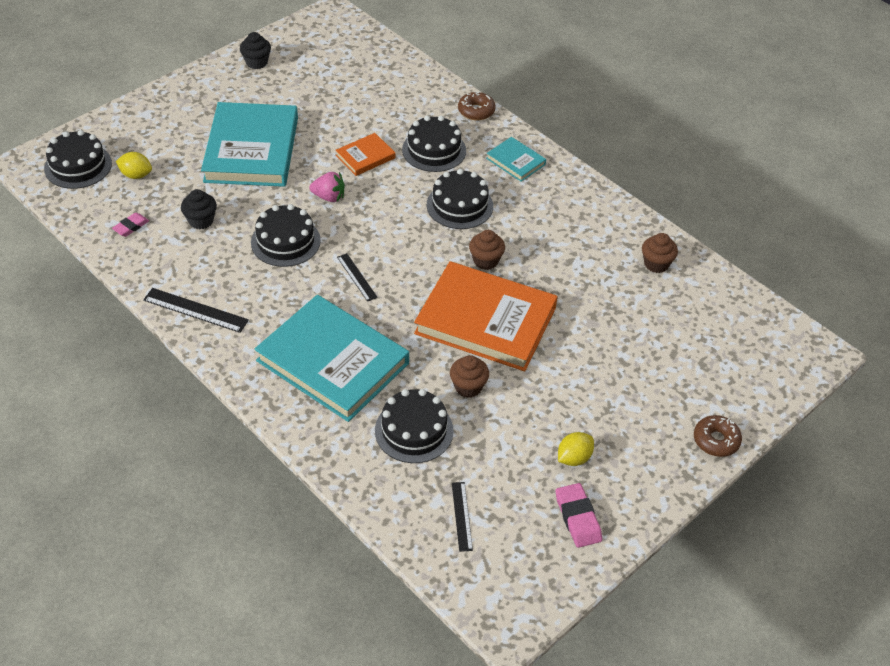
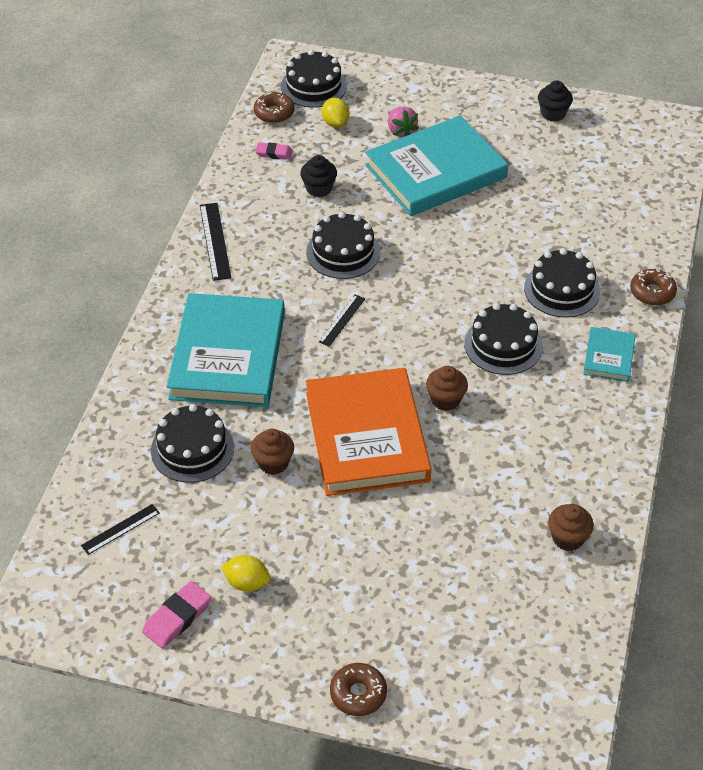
camera: 60 degrees right, 0 degrees up
pink strawberry [309,172,345,202] -> pink strawberry moved to [388,107,419,137]
orange book [335,133,395,176] -> none
none -> brown donut [254,92,295,123]

